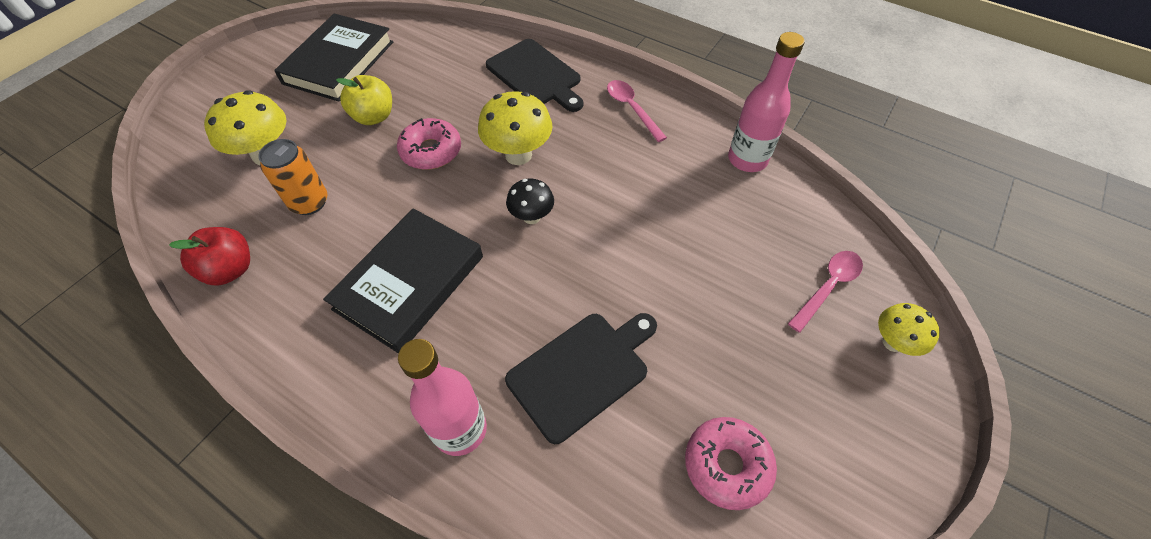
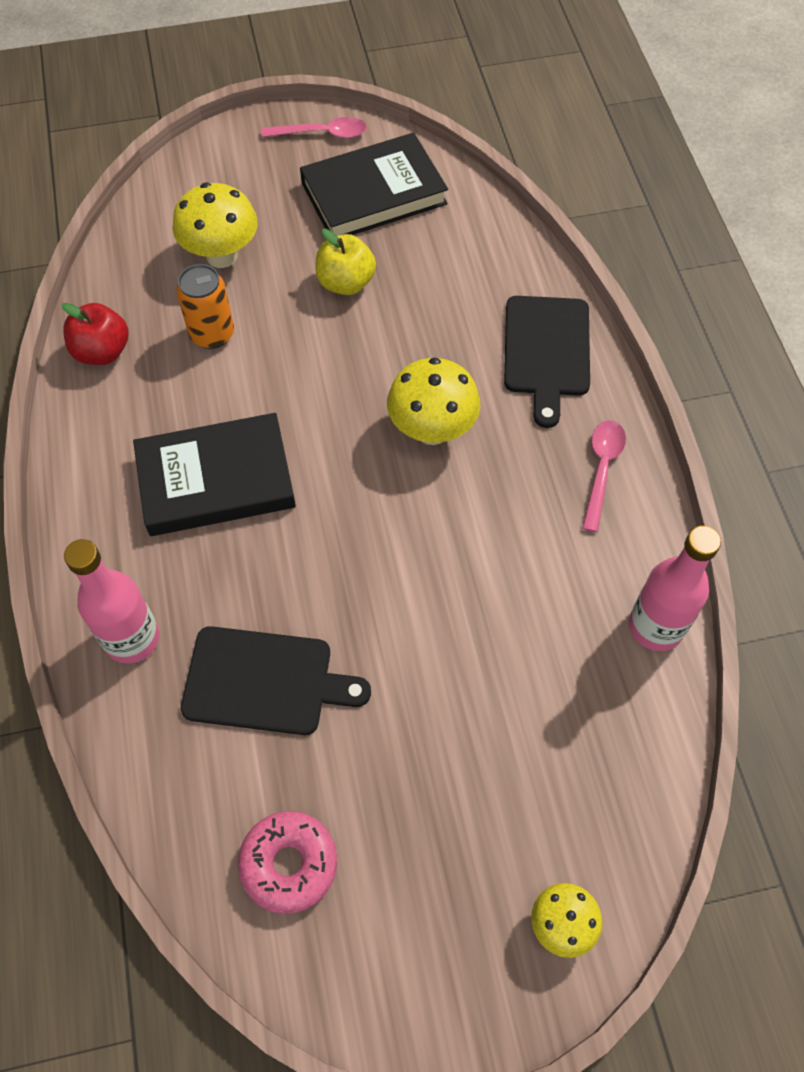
camera: 45 degrees right, 5 degrees up
pink donut [397,118,461,170] -> none
black mushroom [506,179,554,224] -> none
pink spoon [788,251,863,333] -> pink spoon moved to [261,117,367,138]

